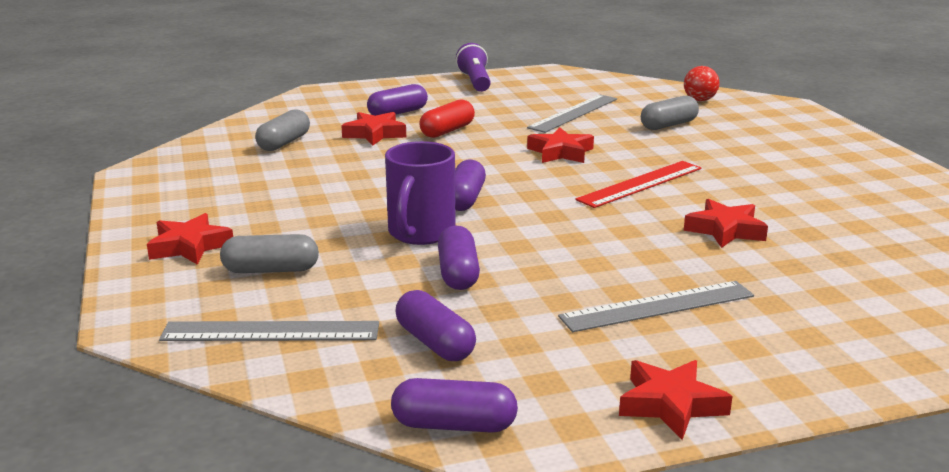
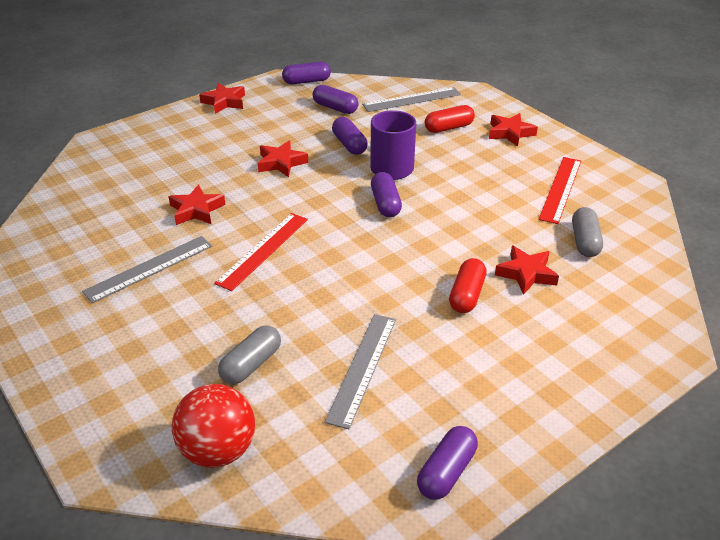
camera: 160 degrees right, 15 degrees up
grey capsule [220,234,319,273] -> red capsule [425,105,475,133]
purple capsule [367,84,428,116] -> purple capsule moved to [417,426,478,500]
purple flashlight [456,43,491,92] -> none
red star [527,127,594,163] -> red star moved to [258,140,308,177]
grey ruler [558,281,754,332] -> grey ruler moved to [82,236,212,303]
red ball [684,66,719,101] -> red ball [172,384,255,468], size x1.71
none -> red ruler [539,157,581,224]

